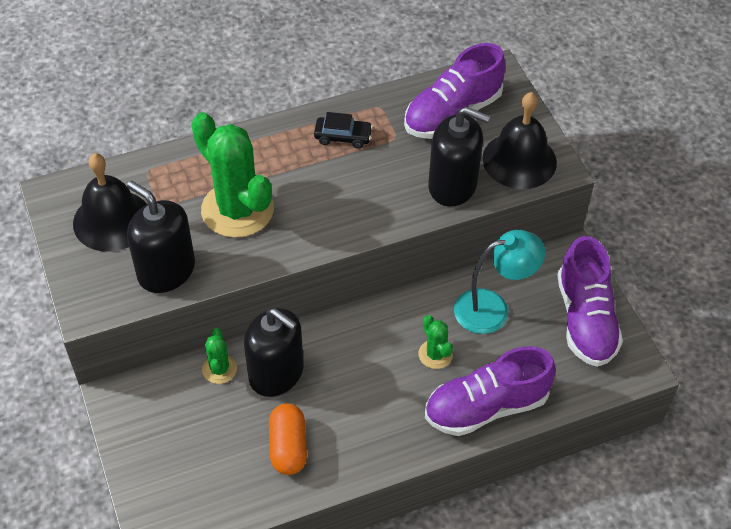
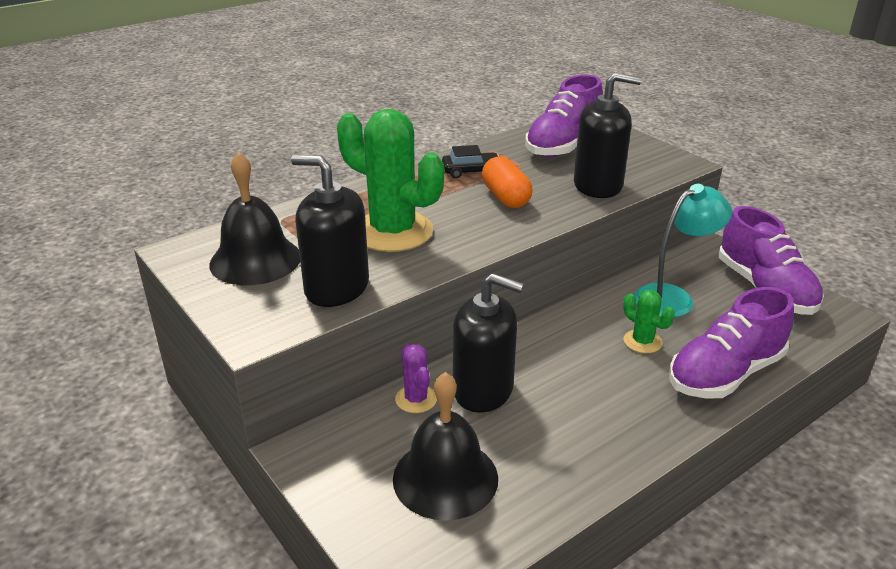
camera: 15 degrees left, 20 degrees down
green cactus [202,328,237,384] -> purple cactus [395,344,437,413]
orange capsule [269,404,307,475] -> orange capsule moved to [482,157,532,208]
black bell [482,92,557,189] -> black bell moved to [393,372,498,521]

